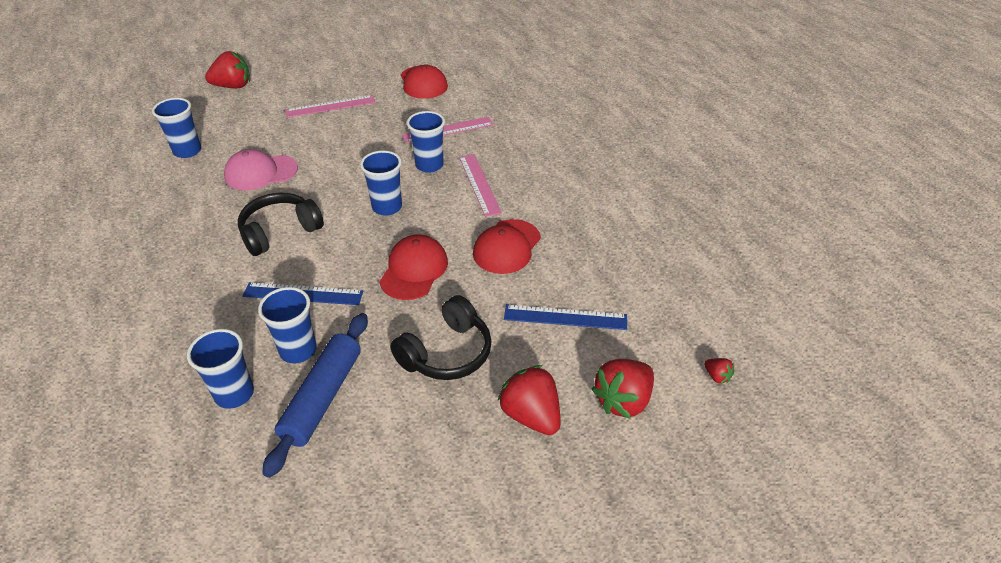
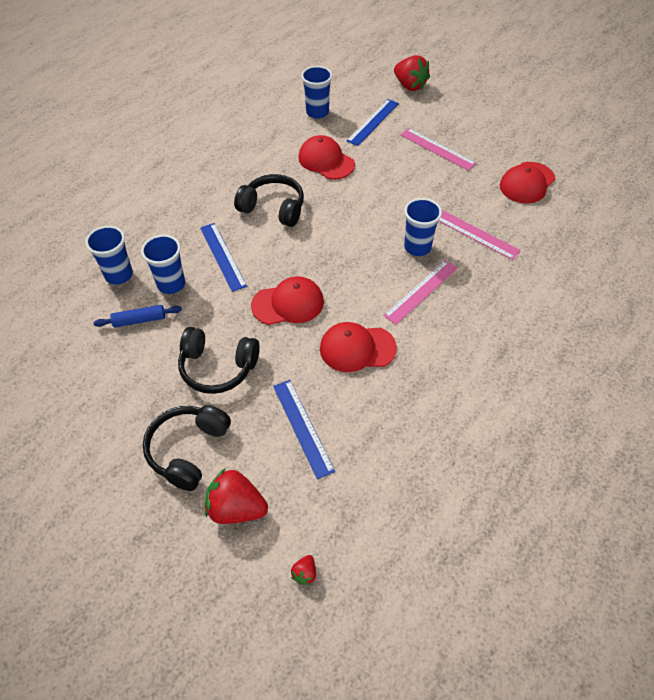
camera: 60 degrees right, 10 degrees up
pink cap [224,149,298,191] -> red cap [298,135,355,180]
blue rolling pin [262,313,368,478] -> blue rolling pin [94,305,182,327], size x0.57
blue cup [360,150,402,216] -> none
red strawberry [497,365,561,435] -> black headphones [143,405,231,491]
none -> blue ruler [347,99,399,146]

